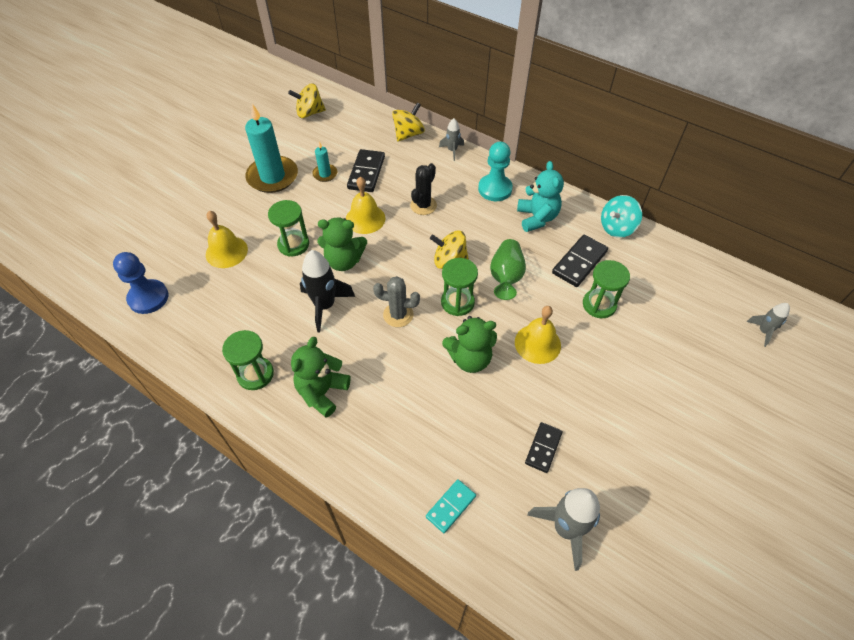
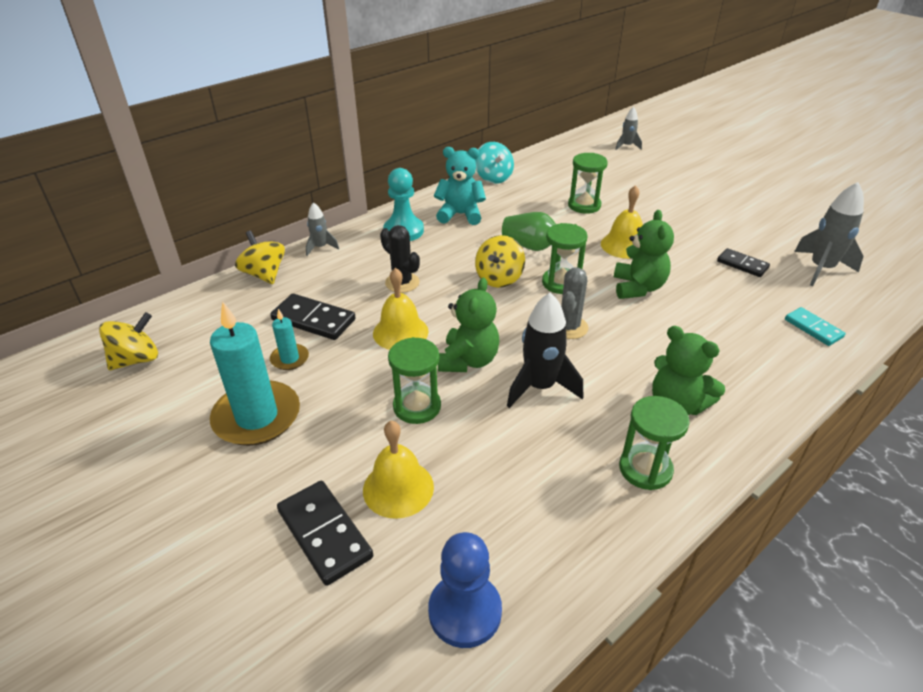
camera: 75 degrees left, 15 degrees down
yellow spinning top [288,83,326,118] -> yellow spinning top turned 135 degrees counterclockwise [99,312,158,370]
black domino [552,235,608,287] -> black domino moved to [277,481,373,586]

